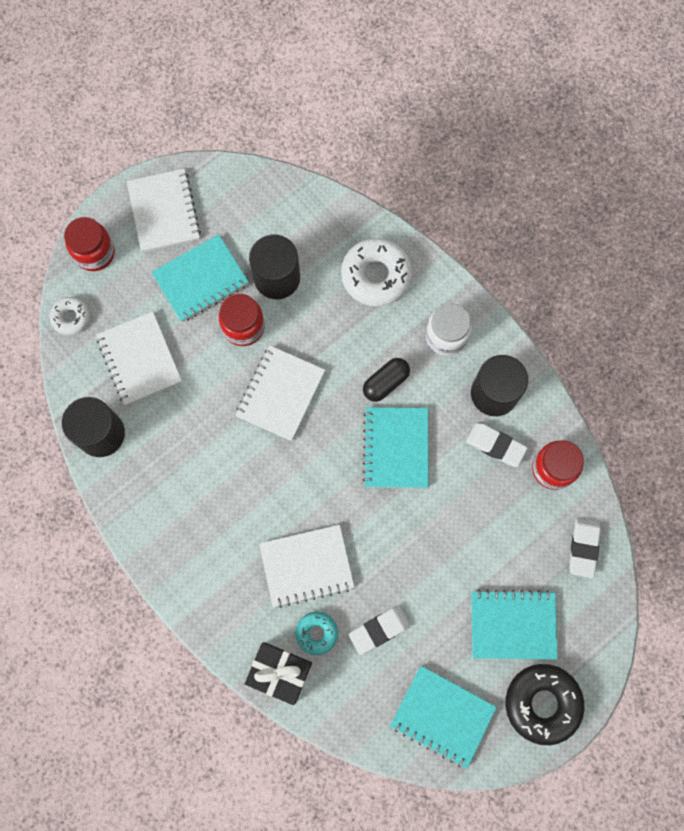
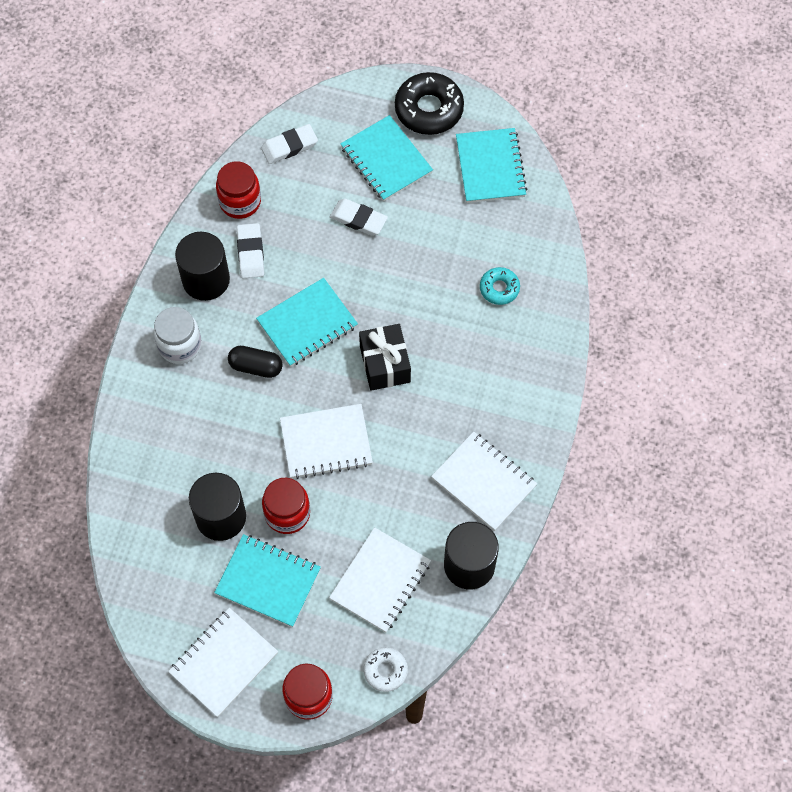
camera: 125 degrees left, 10 degrees down
black gift [245,642,312,705] -> black gift moved to [359,324,411,391]
white notebook [259,525,355,608] -> white notebook moved to [431,432,537,531]
white donut [341,238,412,307] -> none
white eraser [349,605,410,655] -> white eraser moved to [330,199,388,236]

